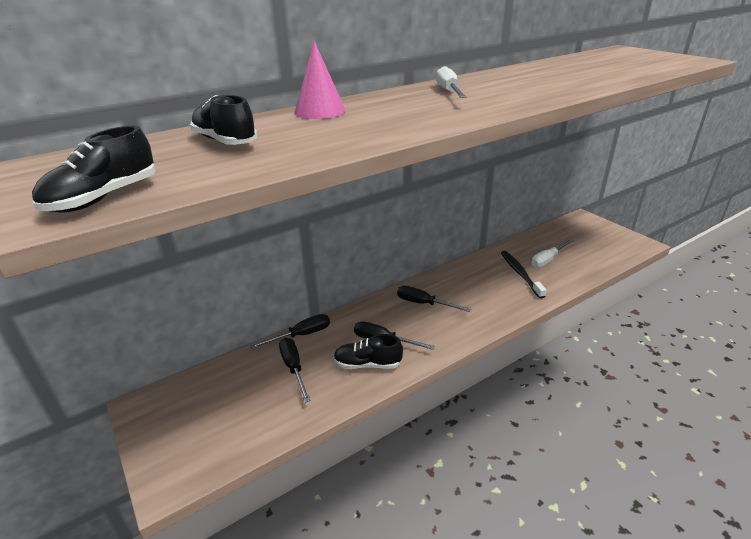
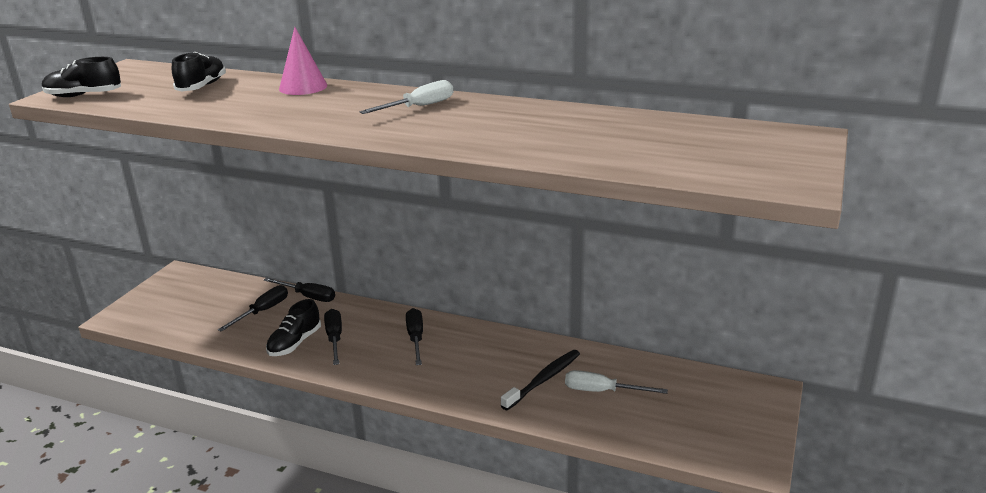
camera: 55 degrees right, 5 degrees down
black shoe [334,334,403,369] -> black shoe turned 120 degrees counterclockwise [266,299,321,356]

